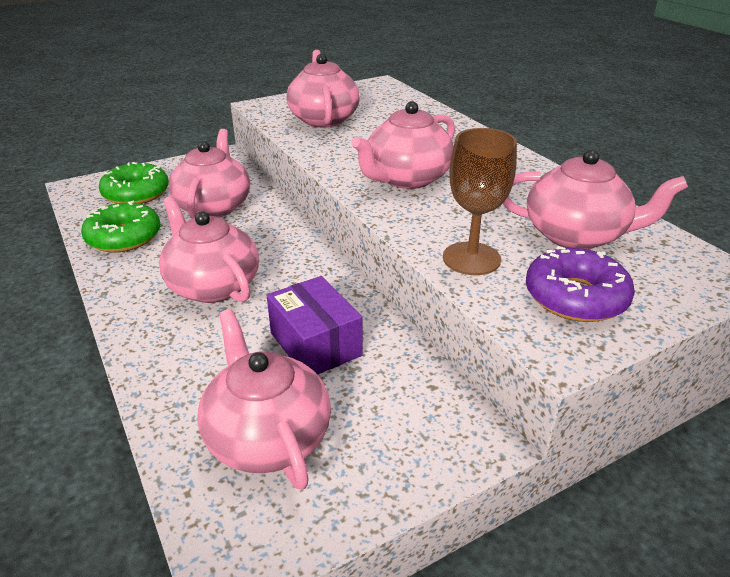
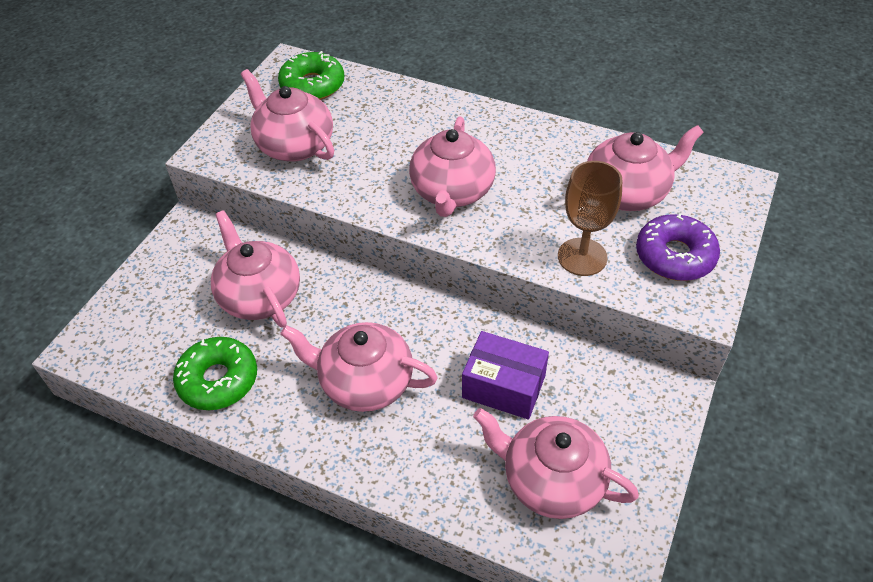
camera: 35 degrees left, 15 degrees up
green donut [99,162,169,204] -> green donut moved to [278,51,344,100]

